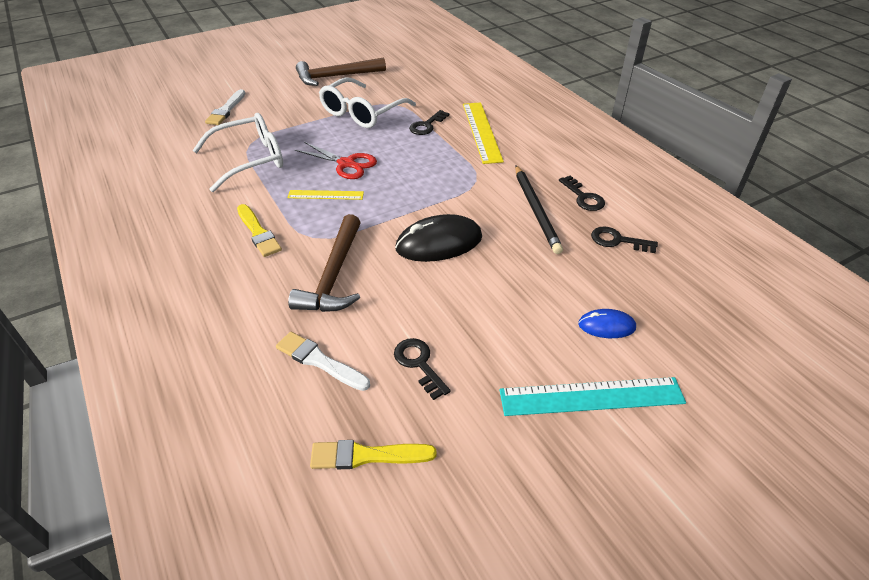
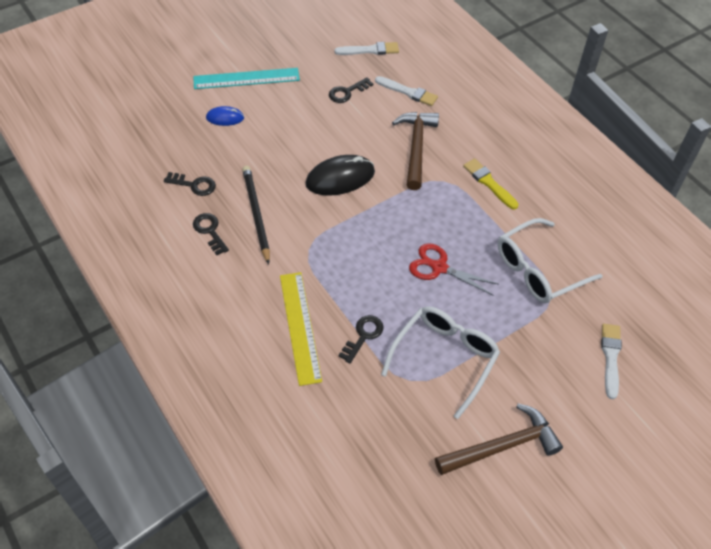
camera: 175 degrees right, 10 degrees up
yellow ruler [287,190,364,200] -> none
yellow brush [310,440,436,469] -> white brush [334,42,399,55]
black key [394,338,451,400] -> black key turned 90 degrees clockwise [329,77,373,103]

